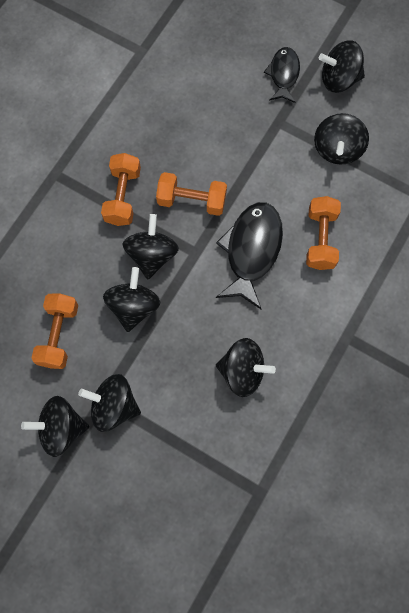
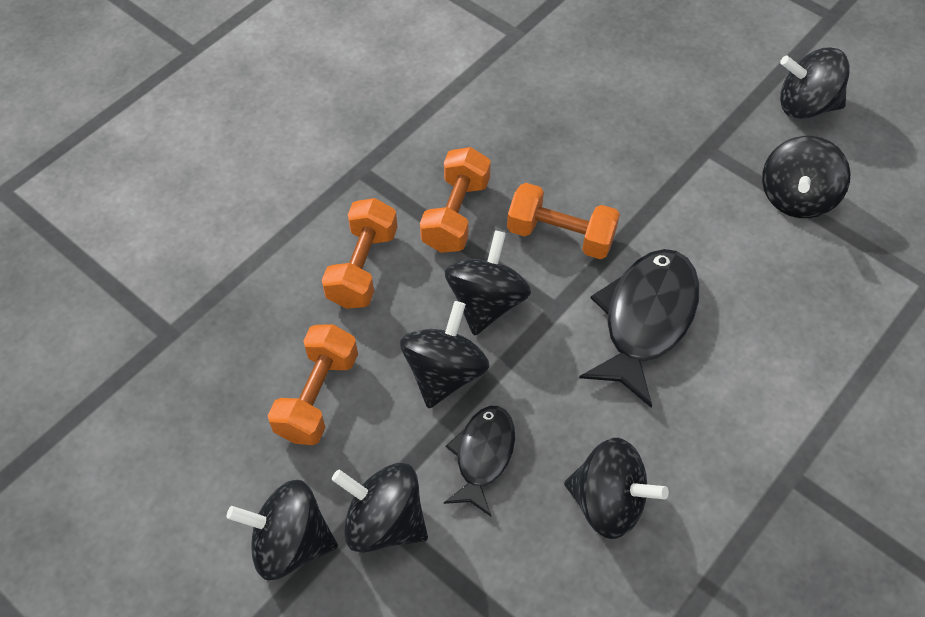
camera: 10 degrees right, 15 degrees down
black fish [264,47,300,103] -> black fish moved to [444,406,515,516]
orange dumbbell [306,196,341,270] -> orange dumbbell moved to [322,198,397,309]

